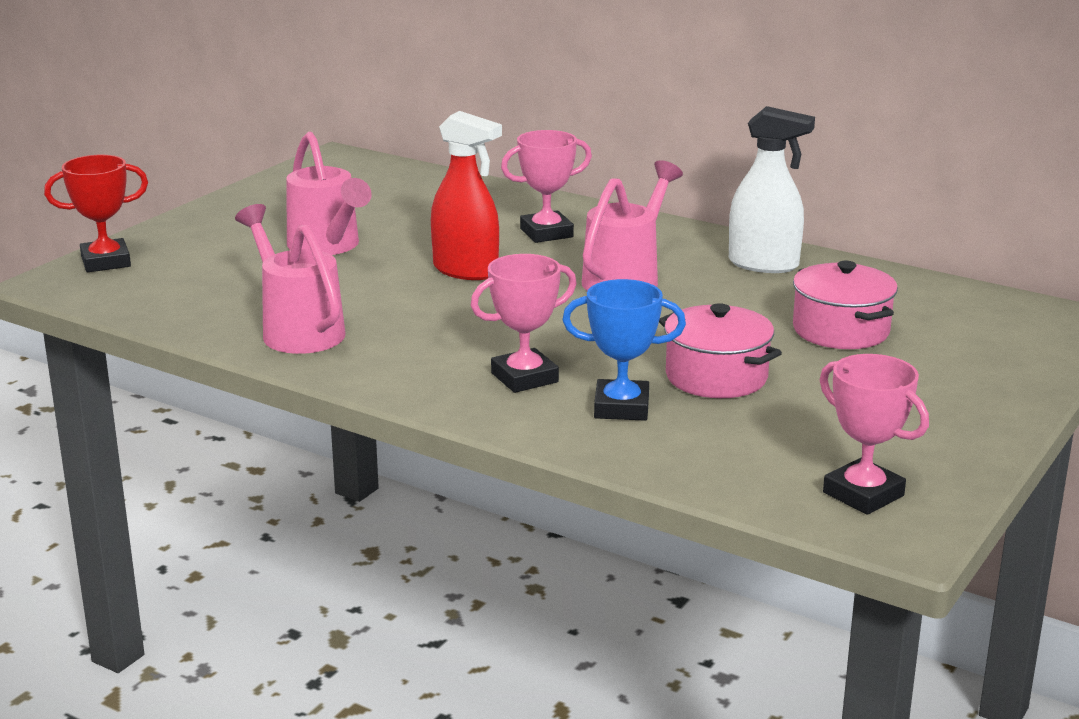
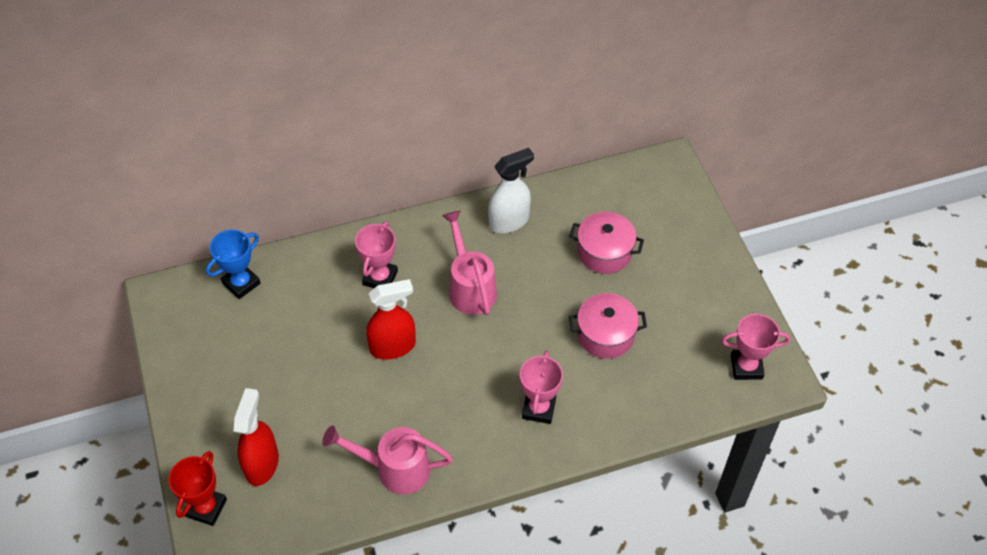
camera: 50 degrees left, 30 degrees up
pink watering can [286,131,372,255] -> none
blue trophy [562,279,686,421] -> blue trophy moved to [206,230,261,299]
none -> red spray bottle [234,388,279,486]

